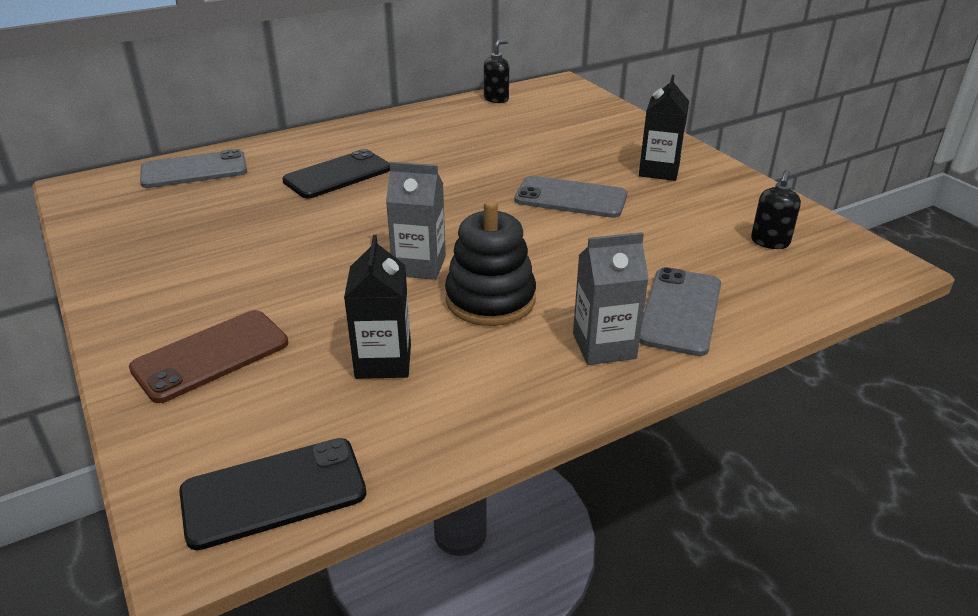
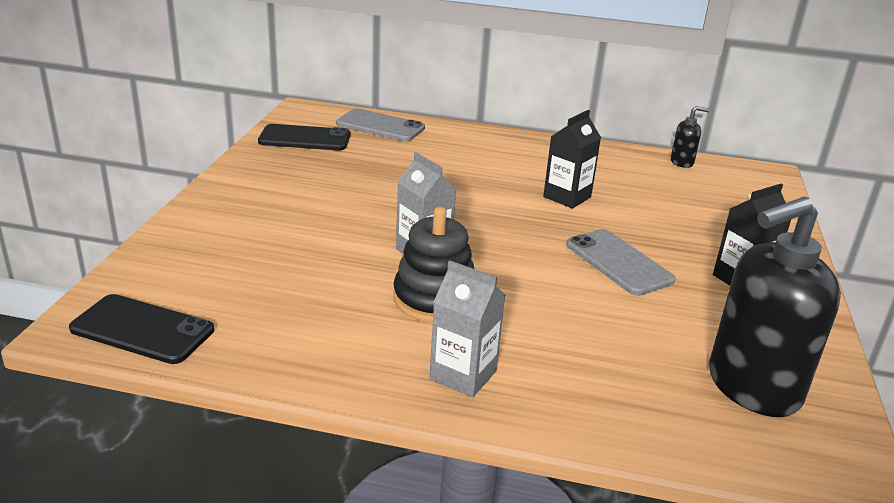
camera: 40 degrees right, 5 degrees down
brown phone [129,310,288,403] -> none
black phone [282,149,390,198] -> black phone moved to [258,124,350,150]
black carton [344,235,411,379] -> black carton moved to [543,110,601,208]
grey phone [639,267,721,356] -> none
black soap dispenser [751,170,801,249] -> black soap dispenser [709,197,841,417], size x2.29

